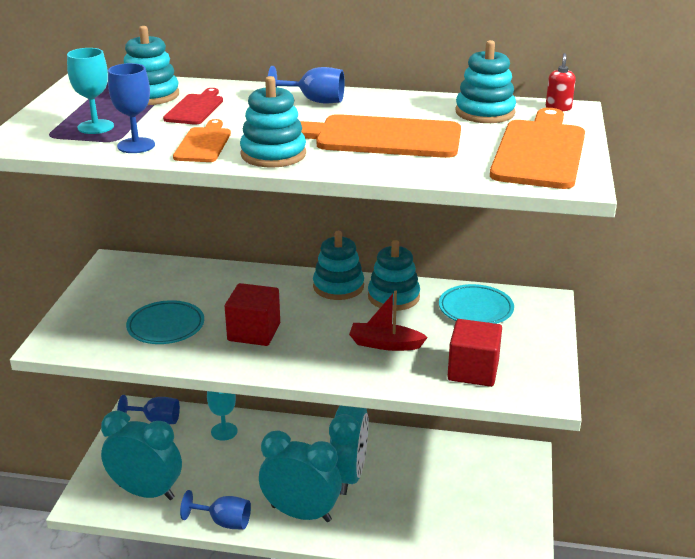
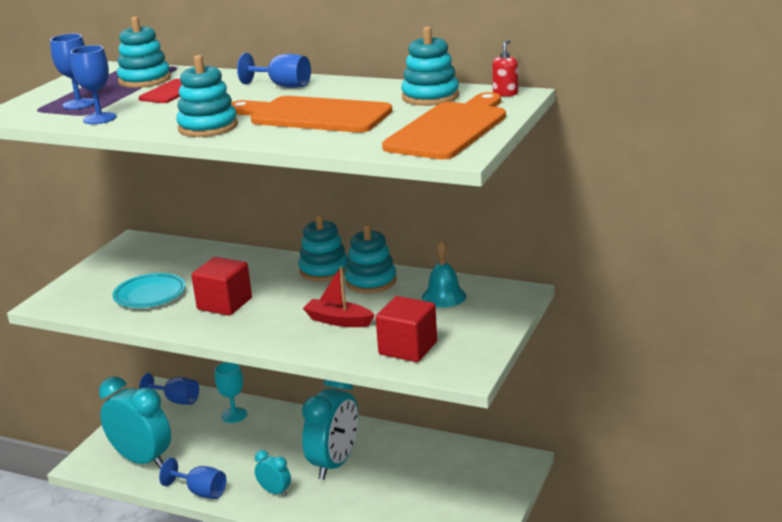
camera: 15 degrees right, 5 degrees down
turquoise goblet [67,48,114,134] -> blue goblet [50,34,94,109]
orange cutting board [173,119,231,162] -> none
turquoise clock [259,430,342,522] -> turquoise clock [255,450,291,496], size x0.48
turquoise plate [439,284,514,324] -> turquoise bell [422,240,466,308]

